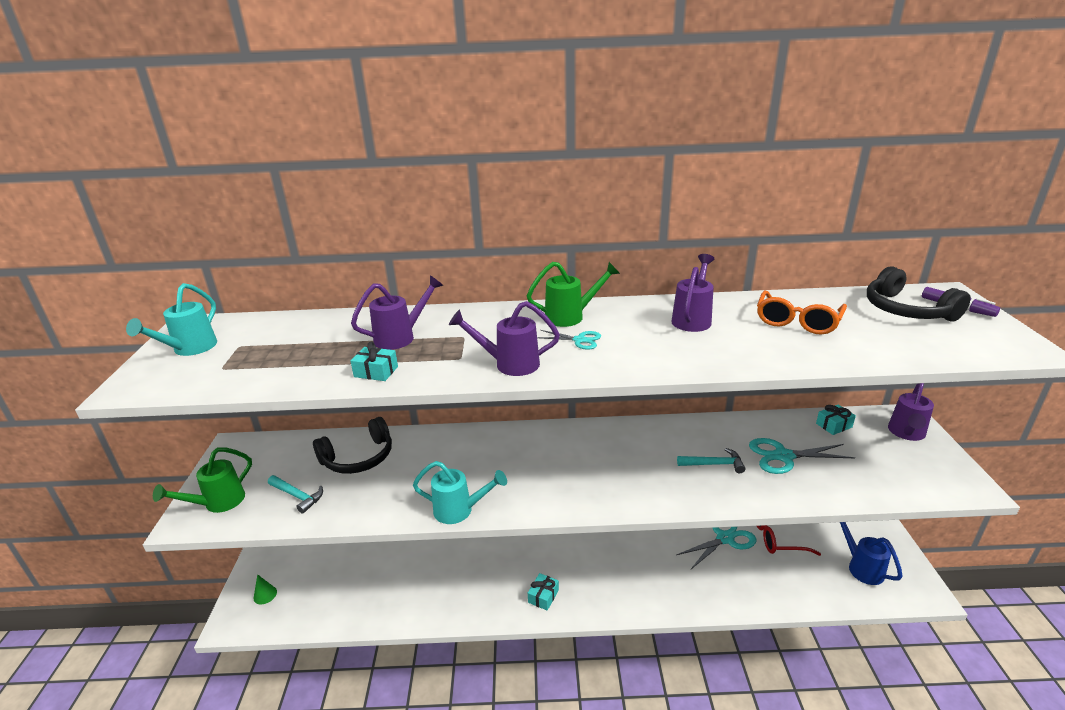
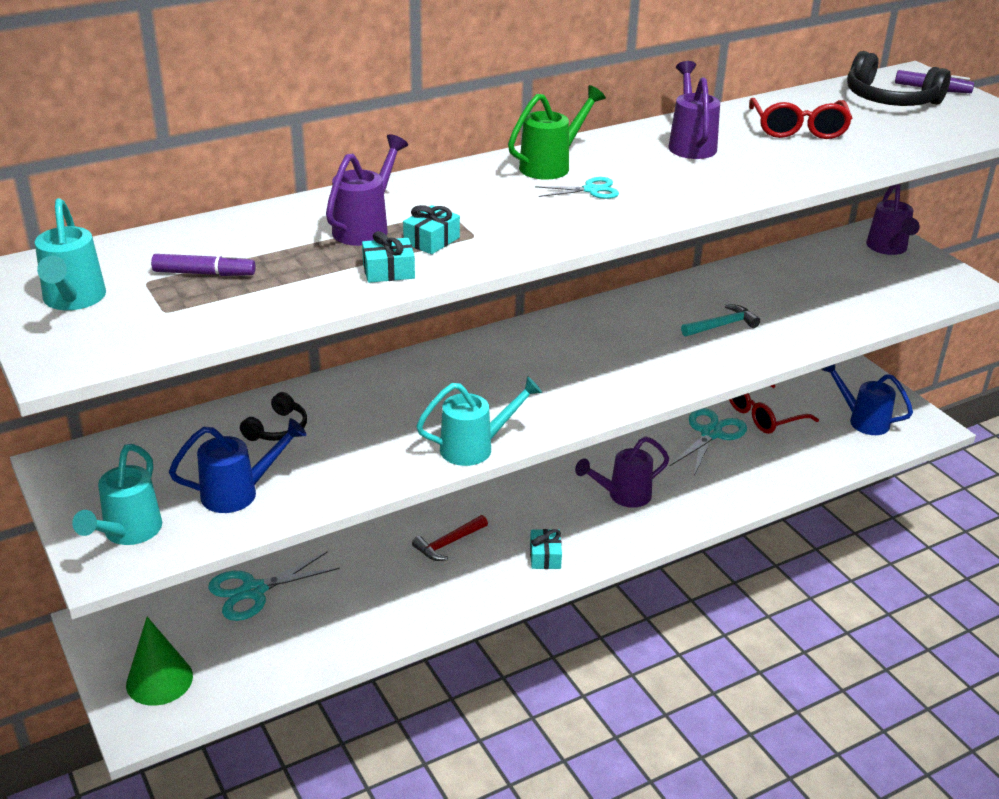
camera: 30 degrees left, 5 degrees up
green watering can [153,447,252,513] -> turquoise watering can [72,444,162,545]
green cone [254,574,277,605] -> green cone [126,617,193,706], size x1.88
turquoise hammer [268,475,323,514] -> blue watering can [169,418,306,513]
black headphones [313,417,392,474] -> black headphones [240,392,307,441], size x0.58
purple watering can [449,301,560,376] -> purple watering can moved to [575,436,669,508]
turquoise scissors [749,438,855,474] -> turquoise scissors moved to [208,551,340,621]
orange glasses [757,290,847,335] -> red glasses [749,98,852,139]
turquoise gift [816,405,856,435] -> turquoise gift moved to [403,205,460,254]
none -> purple marker [151,254,255,276]
none -> red hammer [412,515,488,561]

